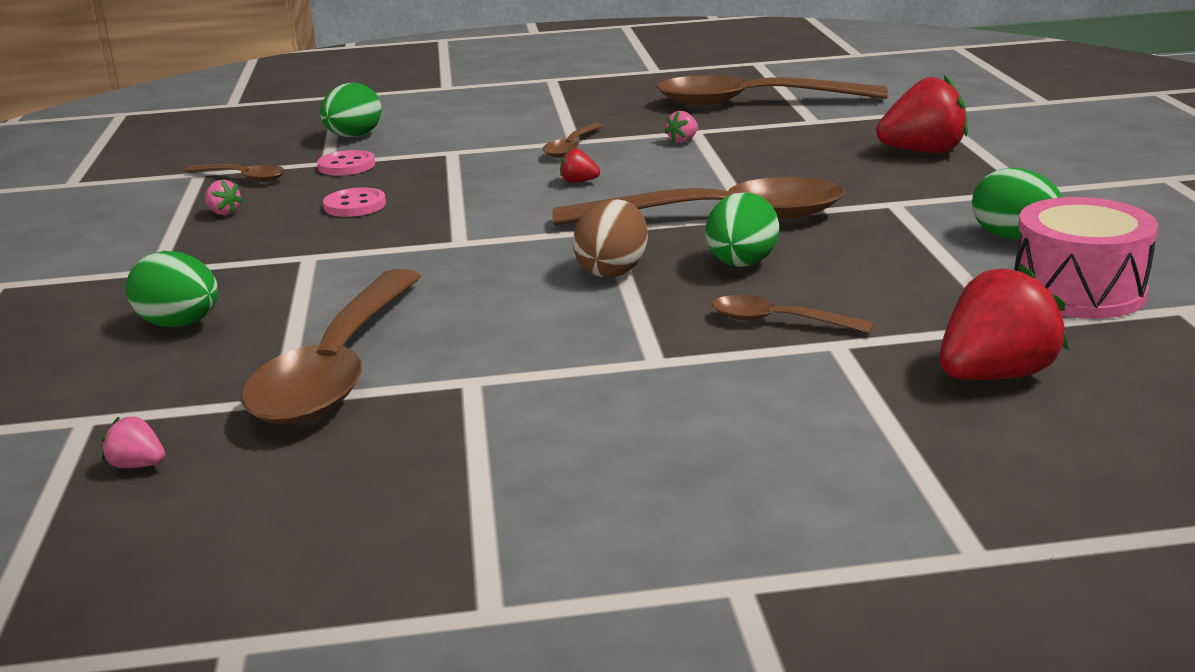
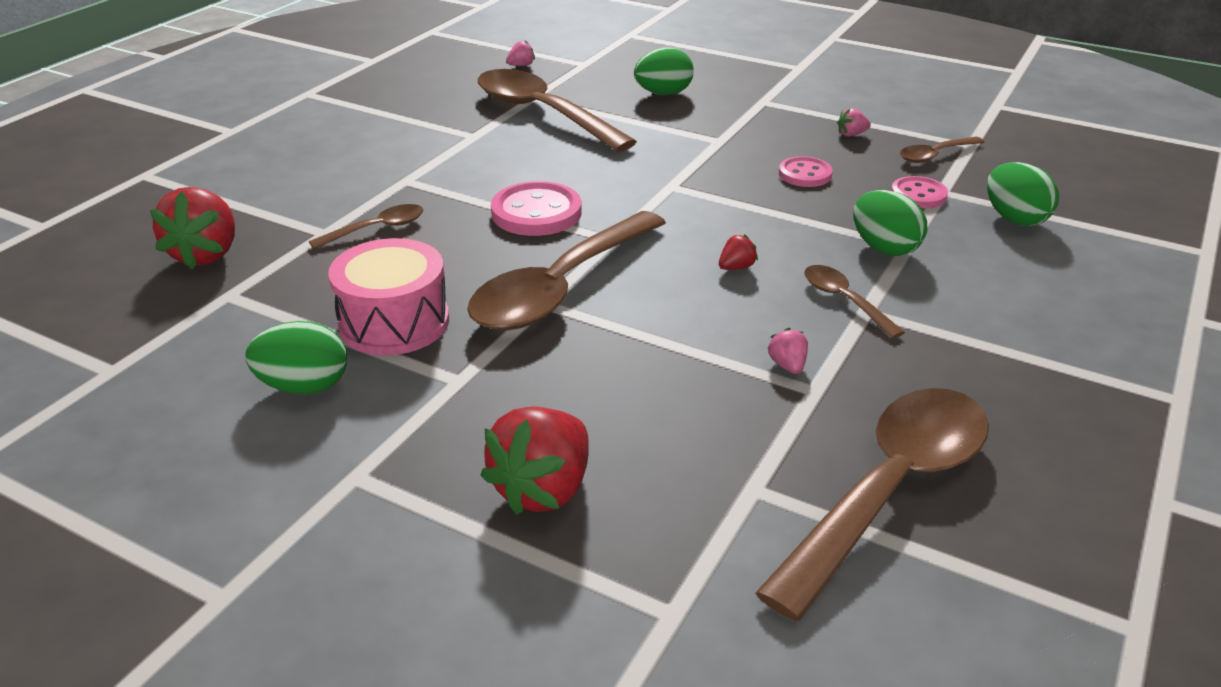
camera: 125 degrees right, 10 degrees up
brown egg [572,199,648,277] -> pink button [491,181,582,236]
green egg [706,192,779,267] -> green egg moved to [853,190,927,256]
pink drum [1014,197,1158,319] -> pink drum moved to [328,238,449,355]

